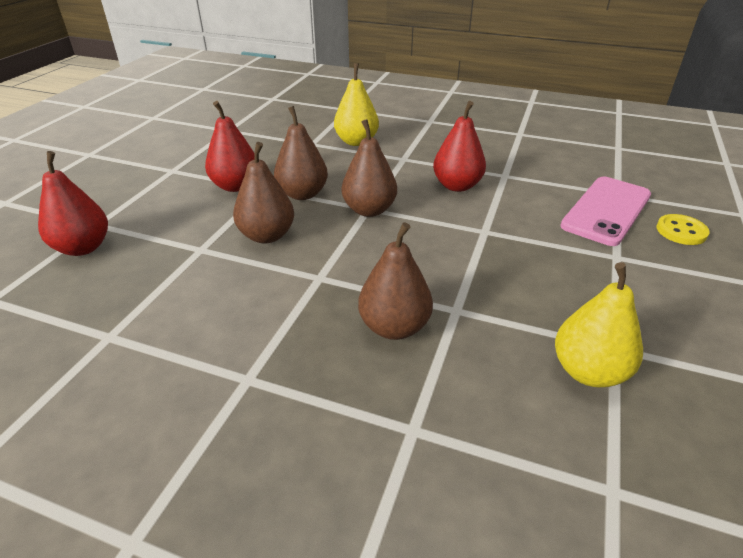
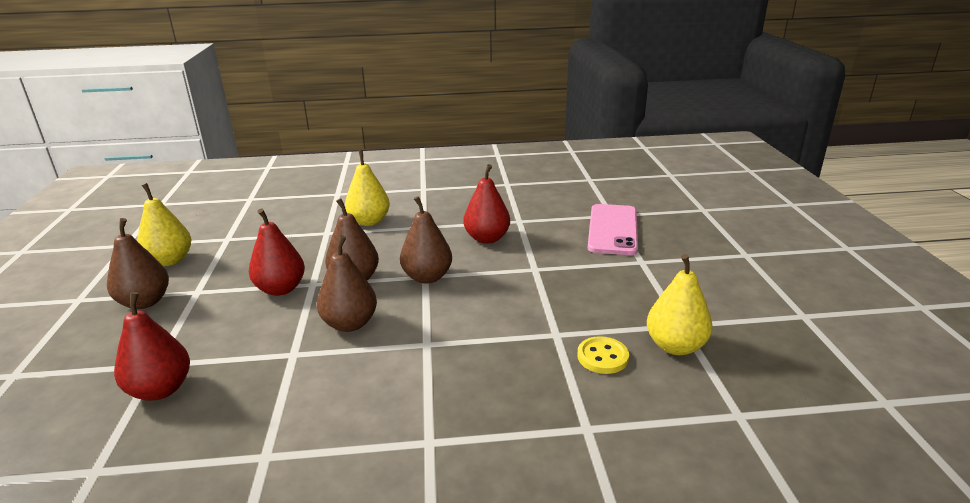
camera: 25 degrees left, 10 degrees down
brown pear [358,222,433,340] -> brown pear moved to [107,218,169,309]
yellow button [656,214,710,245] -> yellow button moved to [577,336,629,374]
none -> yellow pear [137,183,191,266]

